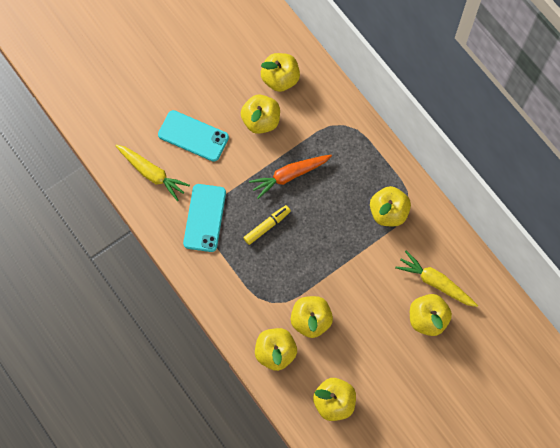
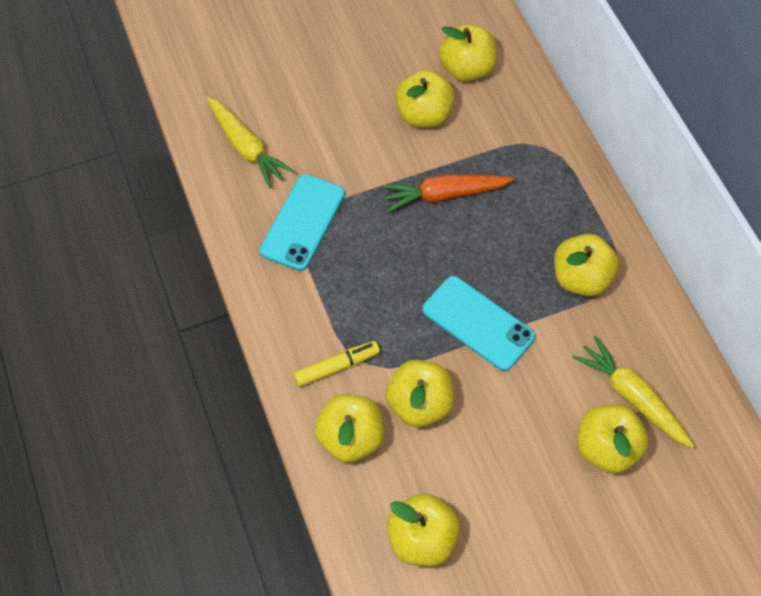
camera: 15 degrees right, 10 degrees down
turquoise phone [158,110,229,162] -> turquoise phone moved to [422,276,535,371]
yellow marker [244,205,291,245] -> yellow marker moved to [293,341,380,387]

